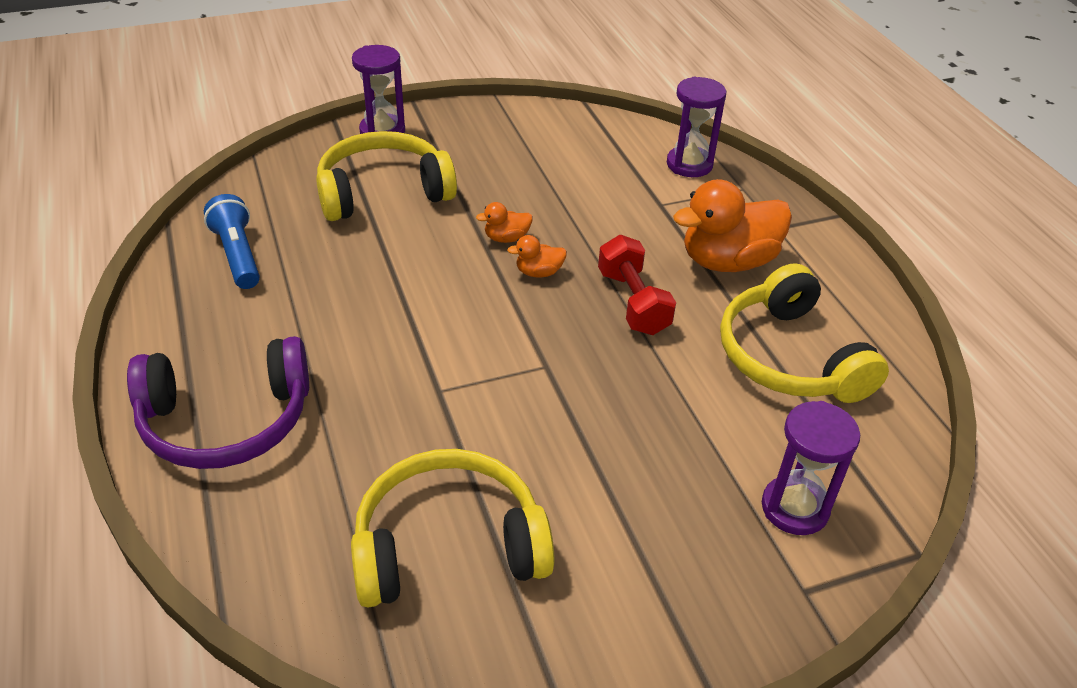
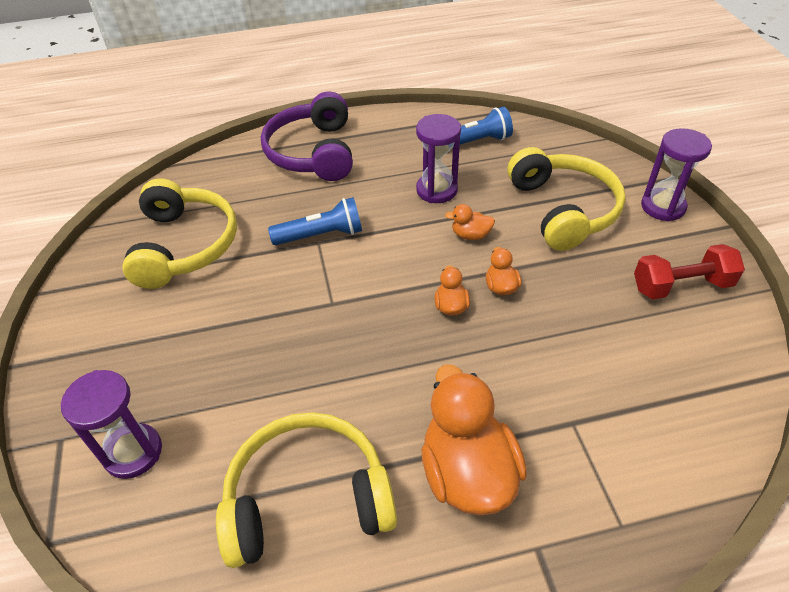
camera: 100 degrees right, 5 degrees up
red dumbbell [598,235,676,335] -> red dumbbell moved to [634,244,745,299]
purple hourglass [667,77,726,177] -> purple hourglass moved to [416,114,461,203]
none -> blue flashlight [268,197,362,245]
none -> orange duck [445,204,495,240]

